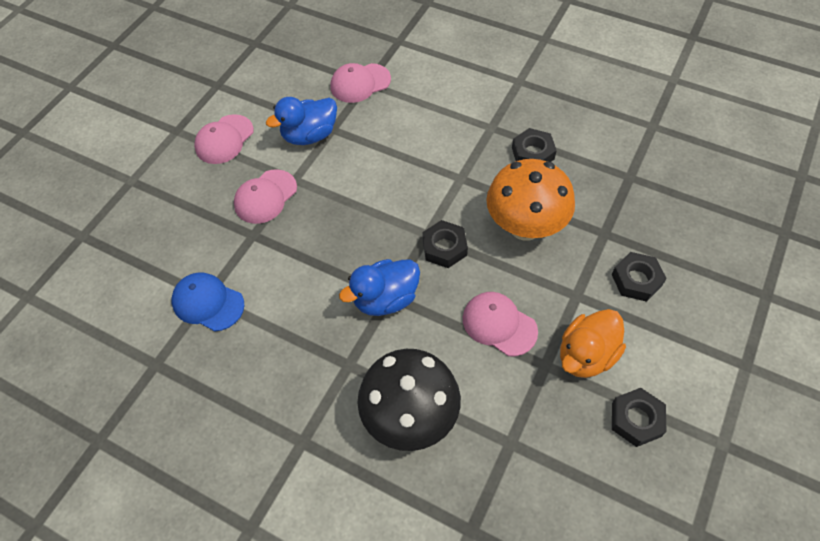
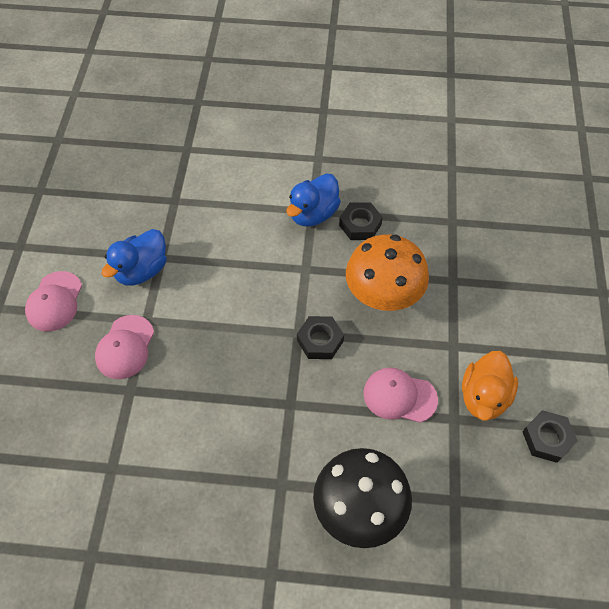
camera: 25 degrees left, 0 degrees up
blue cap [172,272,244,331] -> none
pink cap [331,63,391,103] -> none
blue duck [339,259,420,316] -> blue duck moved to [287,173,341,227]
black nut [612,252,667,302] -> none

